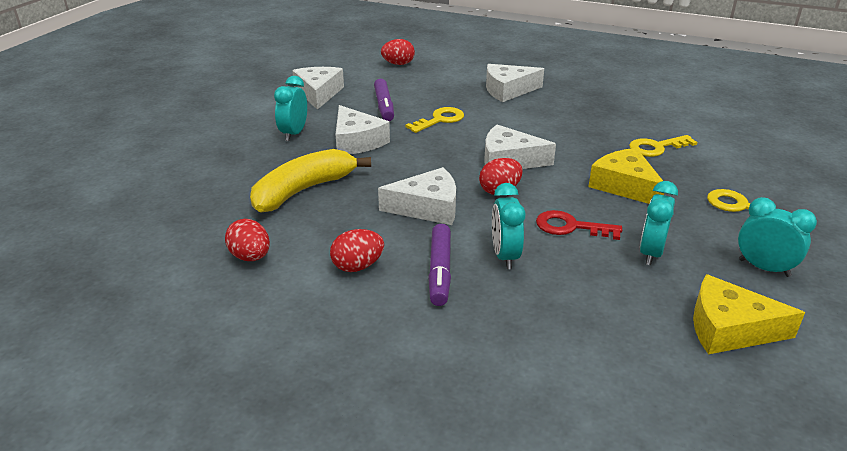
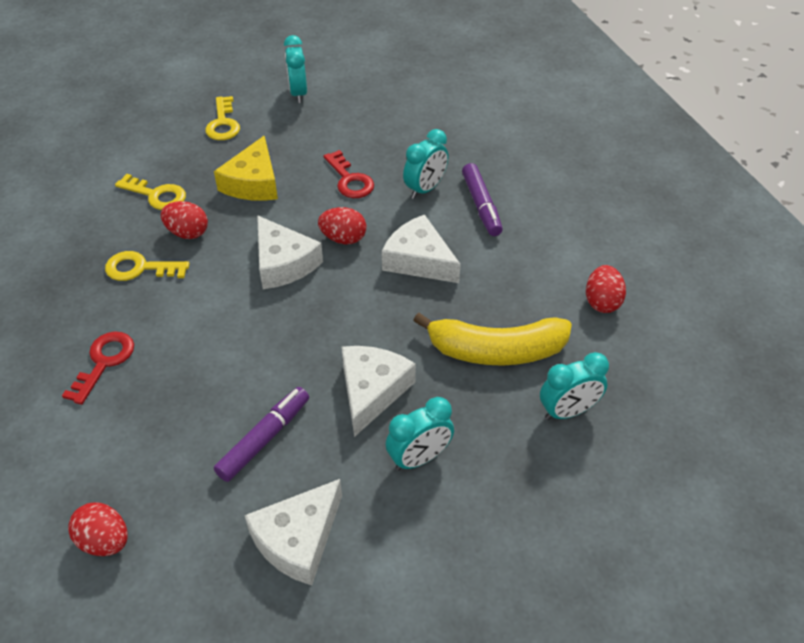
camera: 135 degrees left, 15 degrees up
red egg [330,229,384,272] -> red egg moved to [161,201,208,239]
yellow key [405,107,464,133] -> yellow key moved to [105,251,189,281]
purple marker [428,224,451,306] -> purple marker turned 120 degrees clockwise [462,163,503,236]
white cheese [486,64,544,102] -> red key [62,332,134,405]
turquoise clock [640,181,678,265] -> turquoise clock moved to [540,352,609,420]
yellow cheese [693,274,805,354] -> none

